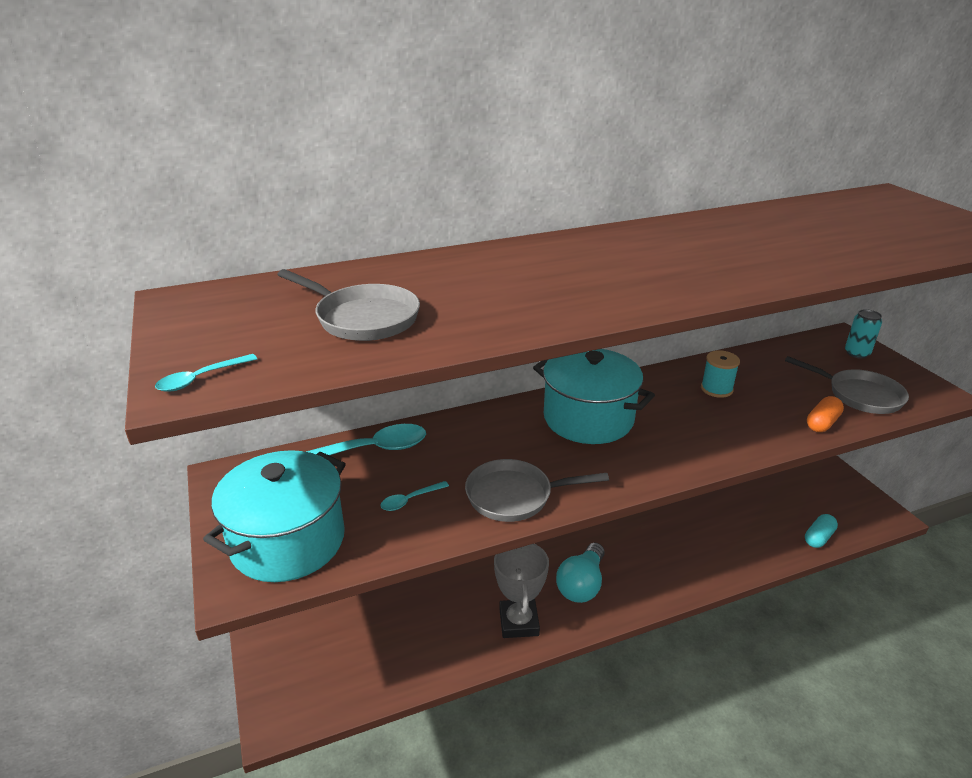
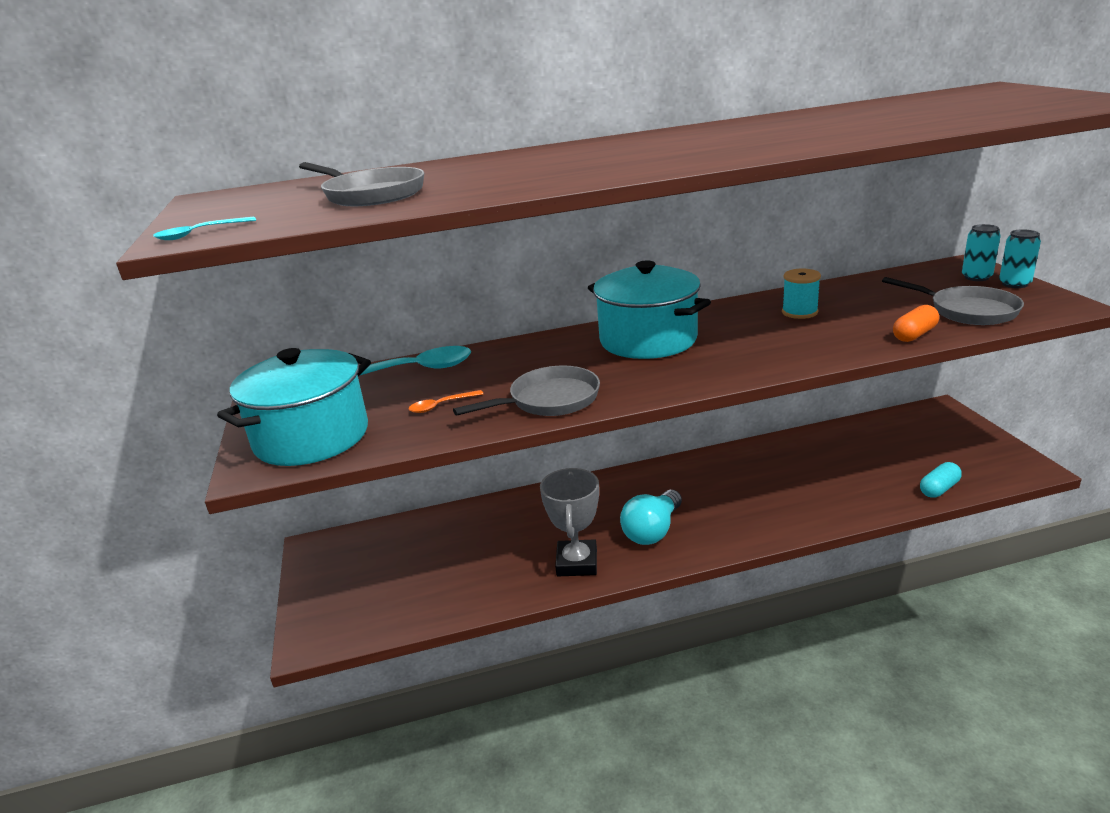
camera: 10 degrees right, 5 degrees down
turquoise spoon [380,481,449,511] -> orange spoon [409,390,483,413]
grey pan [465,459,609,522] -> grey pan turned 150 degrees clockwise [453,365,600,416]
none -> turquoise can [999,229,1041,288]

